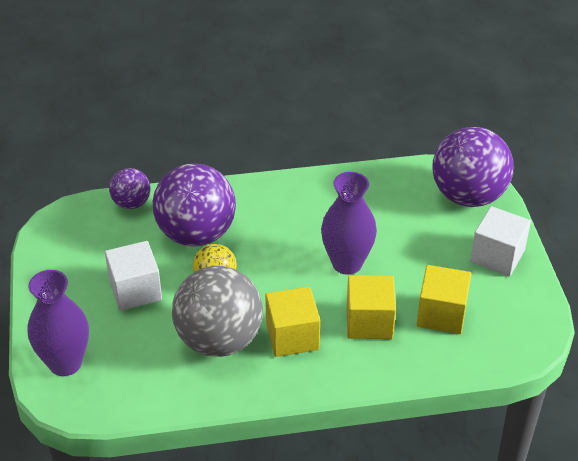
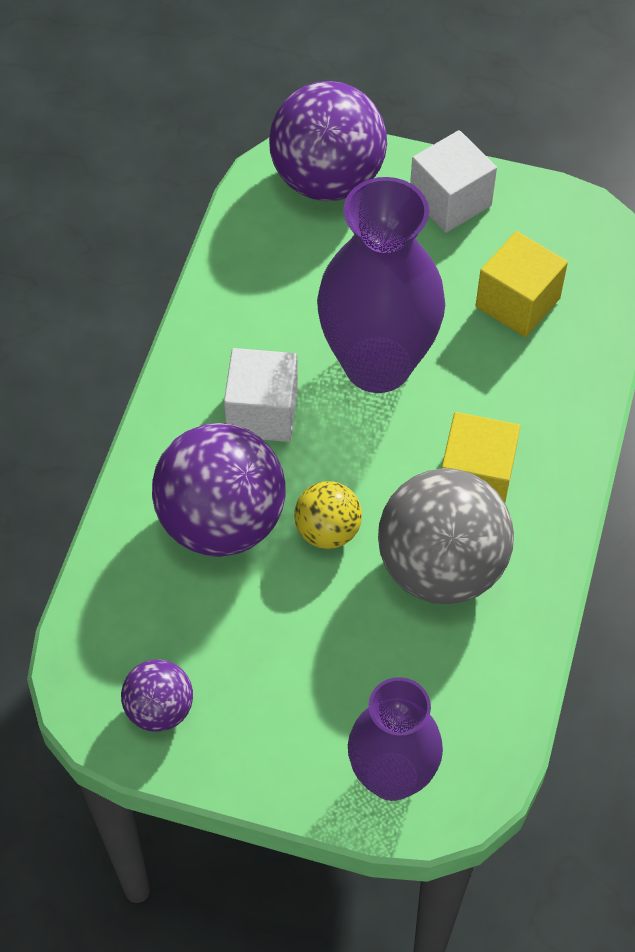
camera: 65 degrees left, 15 degrees up
white cube [105,241,162,311] -> white cube moved to [224,348,298,442]
purple ball [109,168,151,209] -> purple ball moved to [121,660,193,732]
purple vase [321,172,377,275] -> purple vase [317,177,445,393], size x1.52
yellow cube [347,275,396,339] -> none

